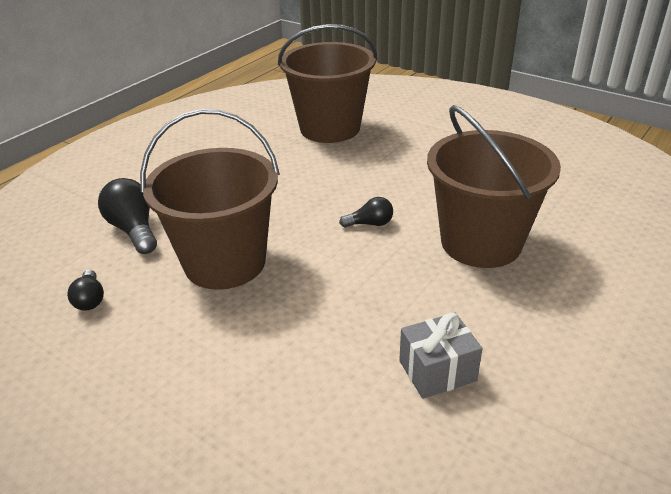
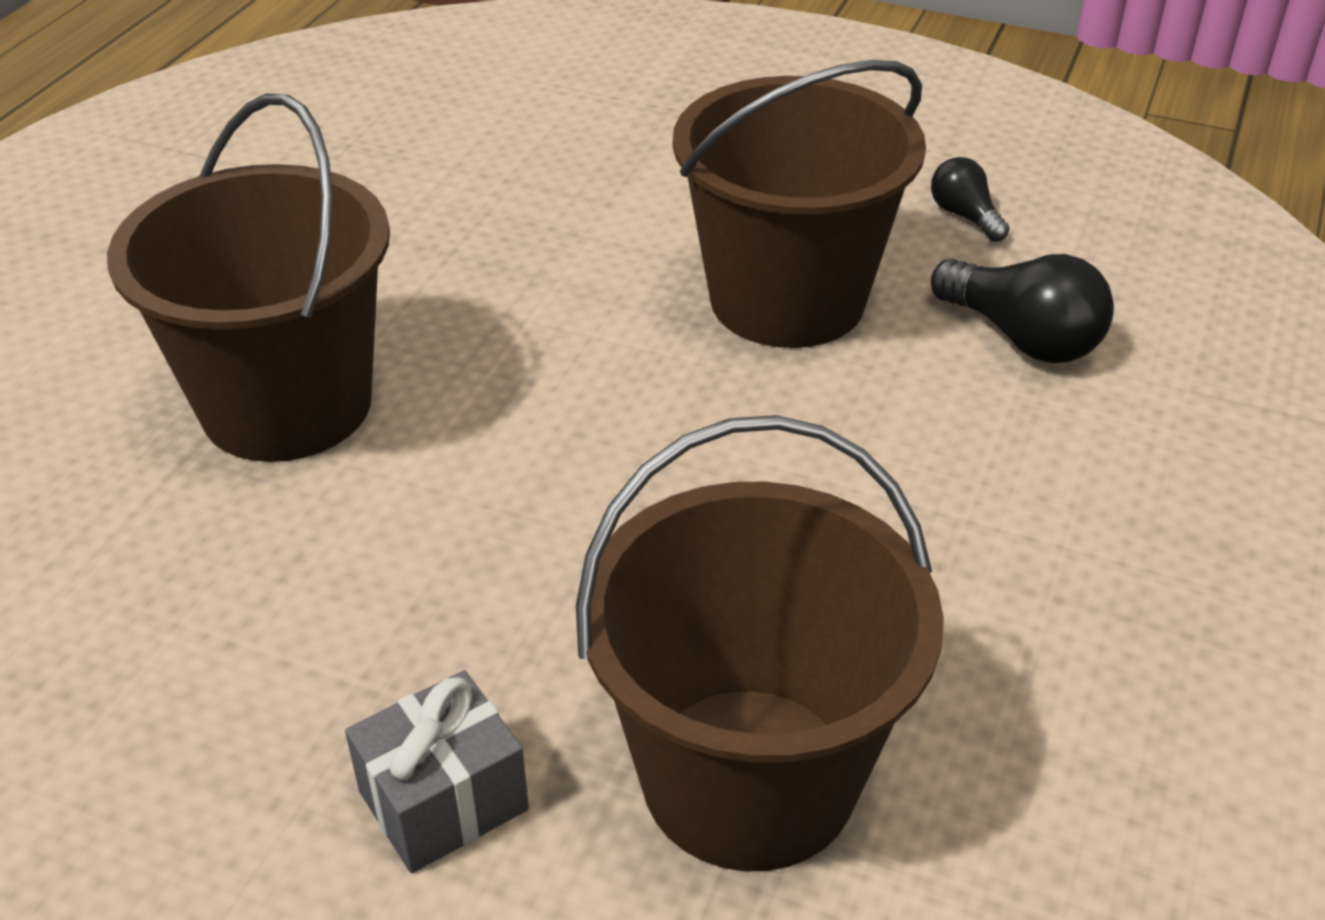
camera: 165 degrees right, 5 degrees up
black light bulb [339,197,393,228] -> none
grey gift [399,313,483,399] -> grey gift moved to [345,670,529,873]

